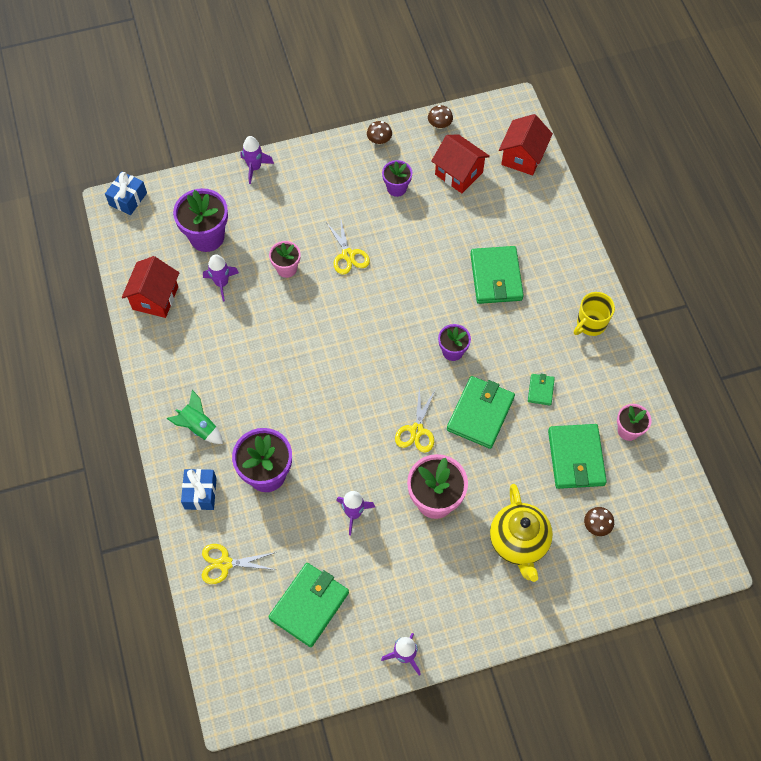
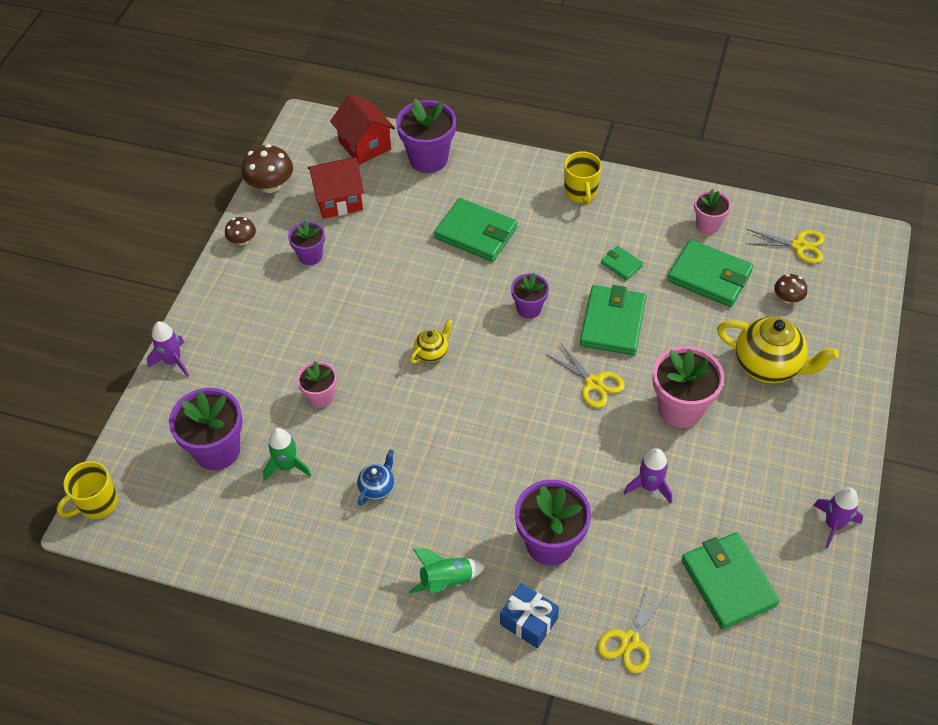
camera: 55 degrees left, 10 degrees down
blue gift [105,171,147,215] -> yellow mug [57,461,118,519]
red house [122,256,179,318] -> none
purple rocket [203,254,239,302] -> green rocket [263,428,311,481]
yellow scissors [326,216,370,275] -> yellow scissors moved to [746,229,825,264]
brown mushroom [428,105,453,129] -> brown mushroom [241,144,293,193], size x1.72
green wallet [447,376,515,449] -> green wallet turned 45 degrees clockwise [580,285,646,355]
none -> blue teapot [357,449,394,506]
none -> purple flower pot [396,99,456,173]
none -> yellow teapot [410,319,453,364]

